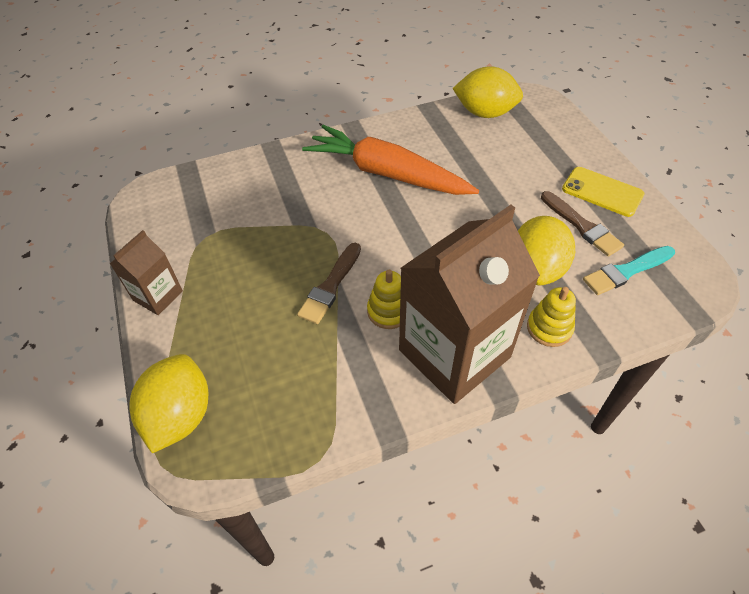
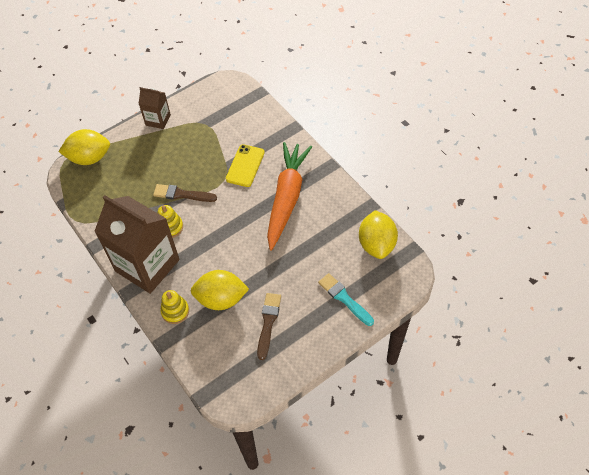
camera: 75 degrees right, 5 degrees up
brown brush [541,191,624,256] -> brown brush turned 150 degrees clockwise [257,293,281,360]
yellow phone [562,167,644,217] -> yellow phone moved to [226,144,265,187]
turquoise brush [583,246,675,295] -> turquoise brush moved to [318,273,374,326]

